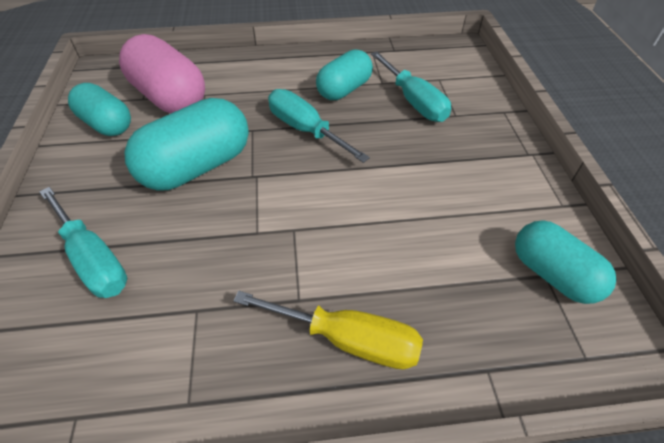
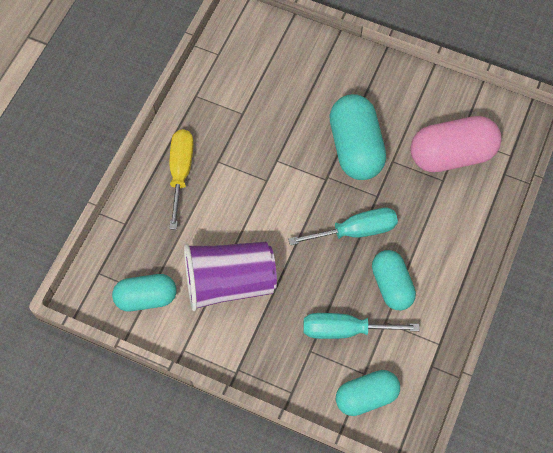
camera: 120 degrees right, 15 degrees up
turquoise screwdriver [39,187,127,298] -> none
turquoise capsule [68,83,131,136] -> turquoise capsule moved to [336,370,400,416]
yellow screwdriver [233,291,423,370] -> yellow screwdriver turned 135 degrees clockwise [169,129,194,230]
none -> purple cup [184,242,277,311]

